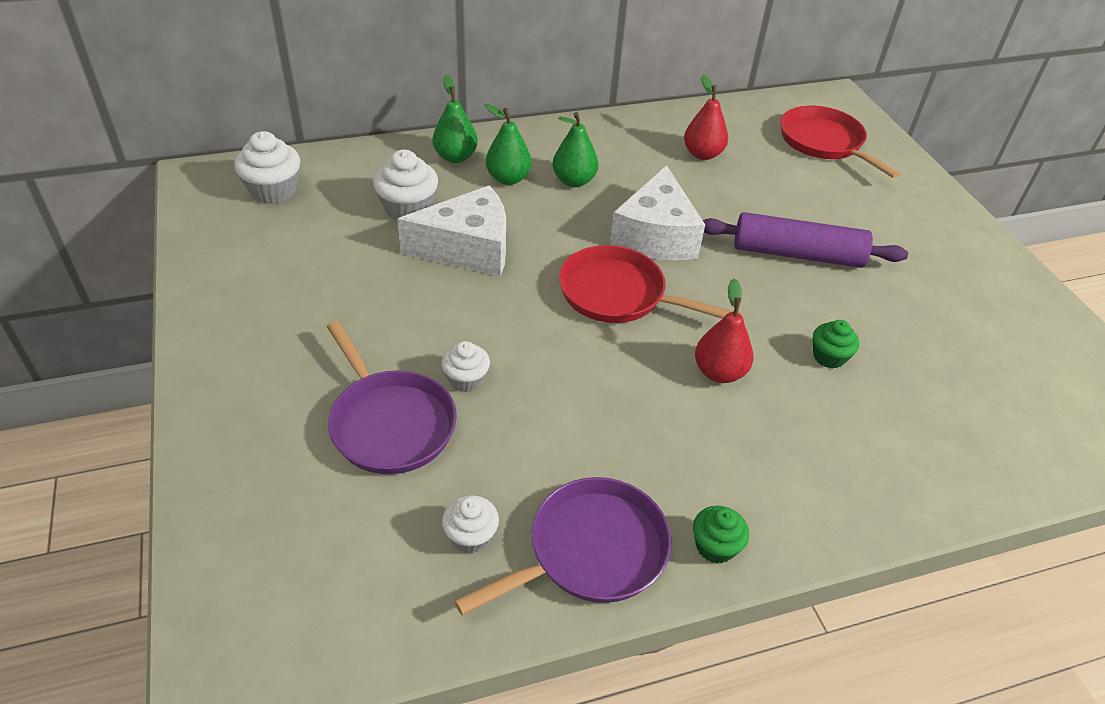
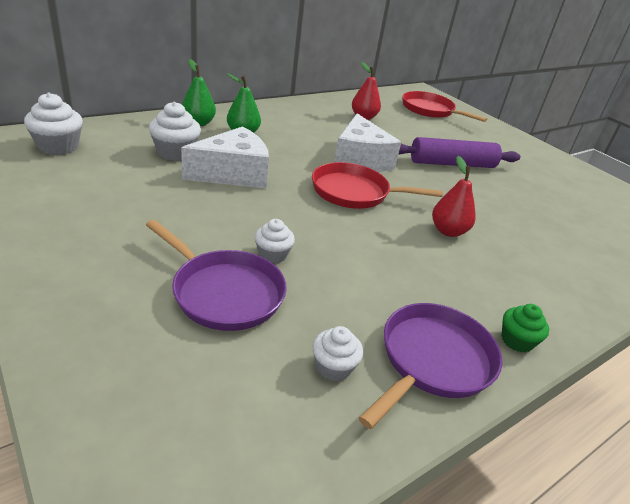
camera: 20 degrees left, 10 degrees down
green pear [552,112,599,187] -> none
green cupcake [813,320,859,369] -> none

